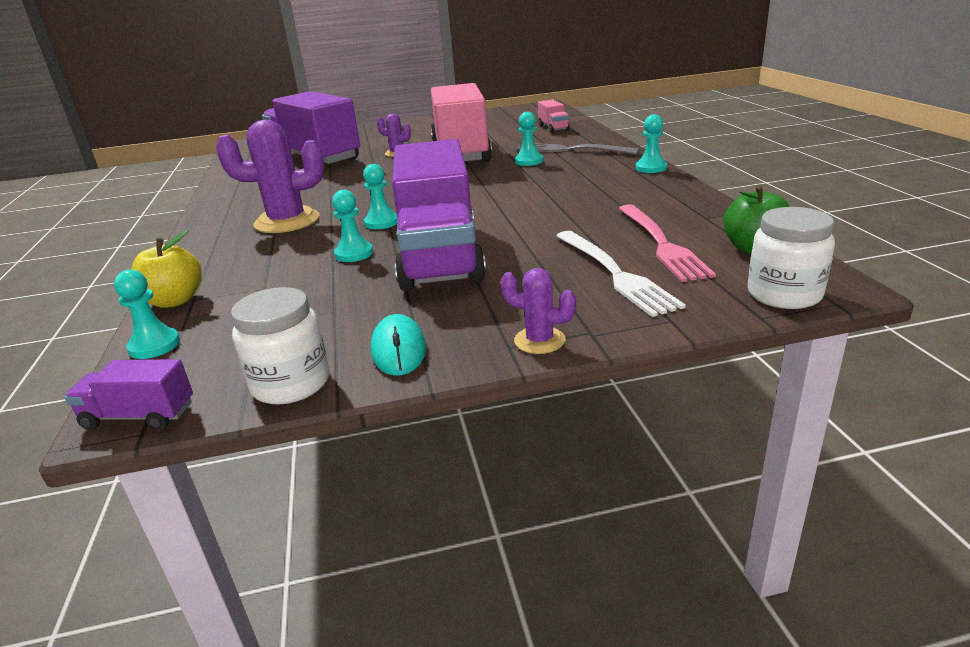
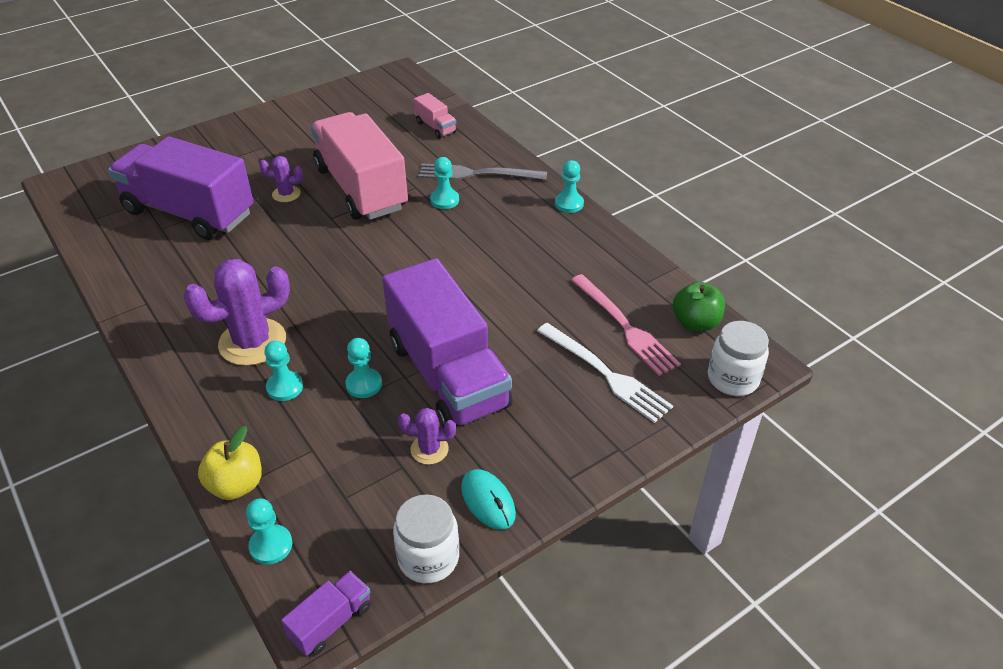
camera: 25 degrees left, 15 degrees up
purple truck [64,359,193,430] -> purple truck turned 150 degrees clockwise [281,571,371,656]
turquoise pawn [363,164,397,229] -> turquoise pawn moved to [264,341,303,401]
purple cactus [501,268,576,354] -> purple cactus moved to [398,408,456,465]

